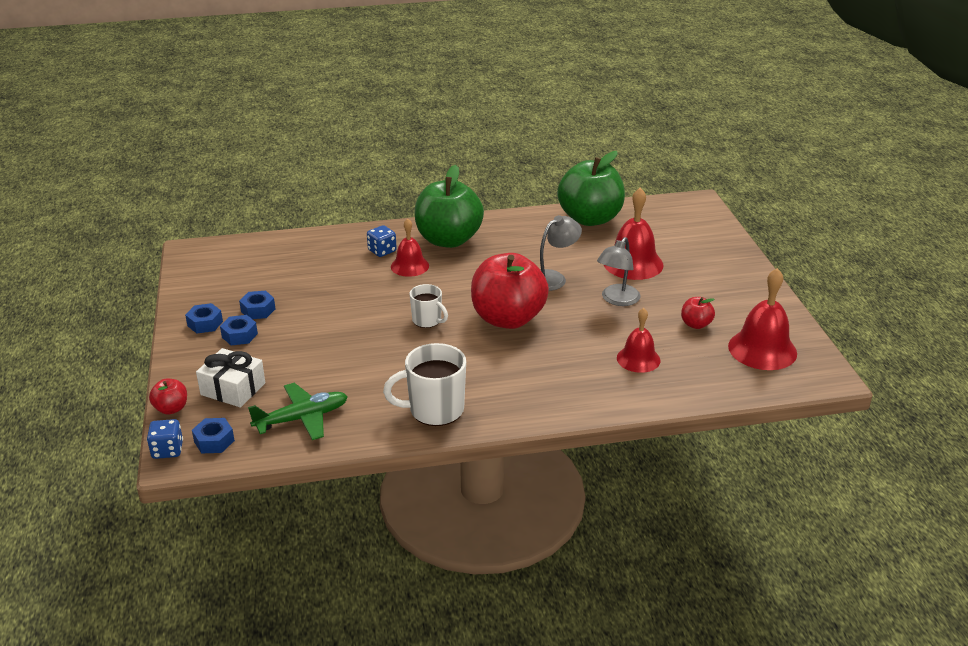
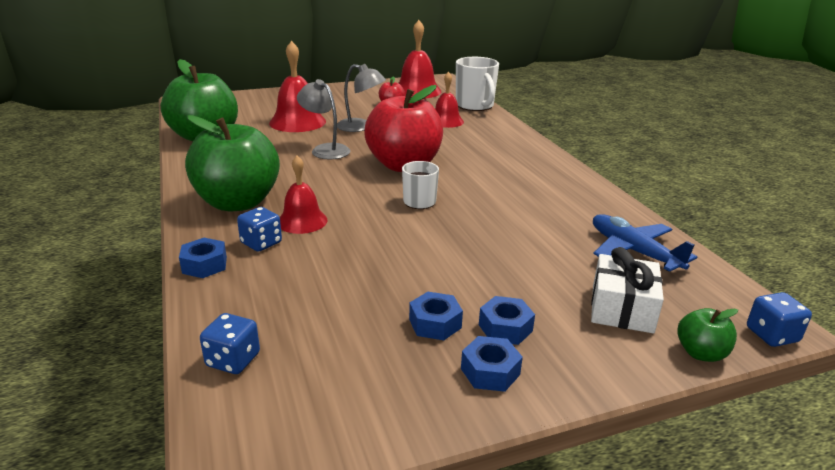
camera: 100 degrees left, 5 degrees down
red apple [149,379,187,415] -> green apple [678,308,738,362]
blue nut [192,418,235,454] -> blue nut moved to [179,238,227,278]
green plane [248,383,348,440] -> blue plane [593,214,697,272]
white mug [383,343,466,426] -> white mug moved to [456,57,499,111]
none -> blue dice [200,313,260,374]

